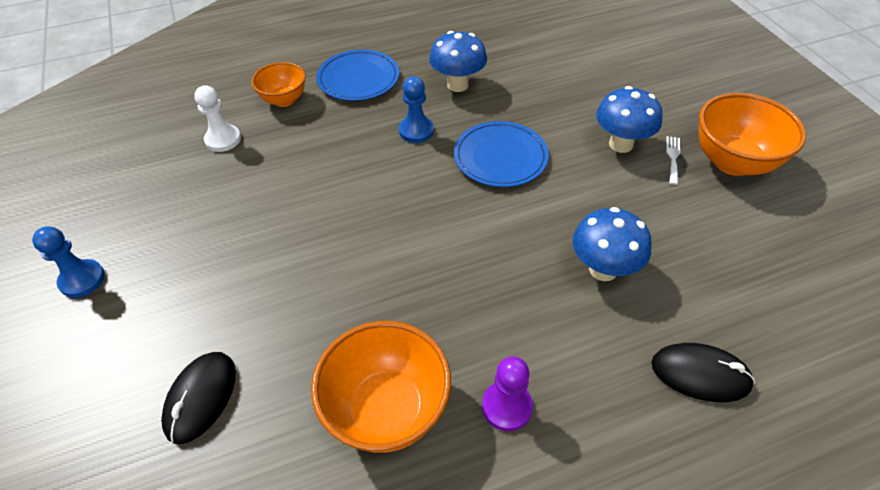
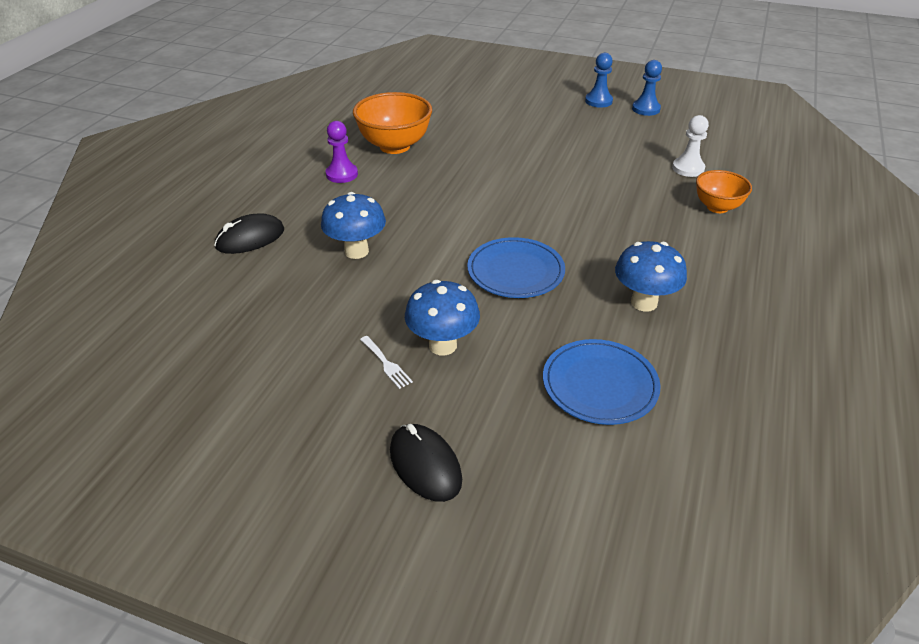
camera: 130 degrees right, 10 degrees down
black mouse [161,352,236,444] -> black mouse moved to [390,424,462,502]
blue plate [316,49,399,101] -> blue plate moved to [543,339,661,425]
blue pawn [399,76,434,143] -> blue pawn moved to [632,60,662,116]
orange bowl [699,93,806,176] -> none

